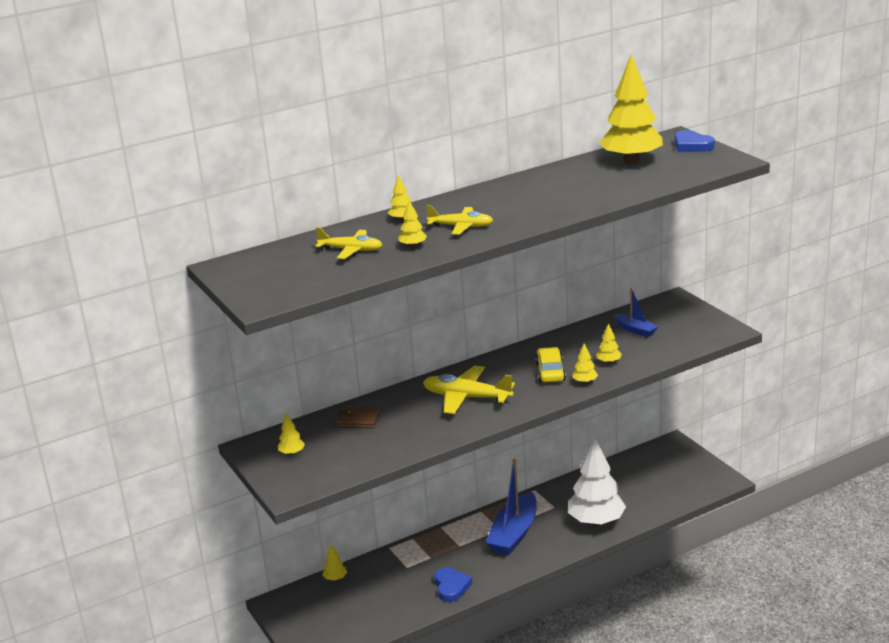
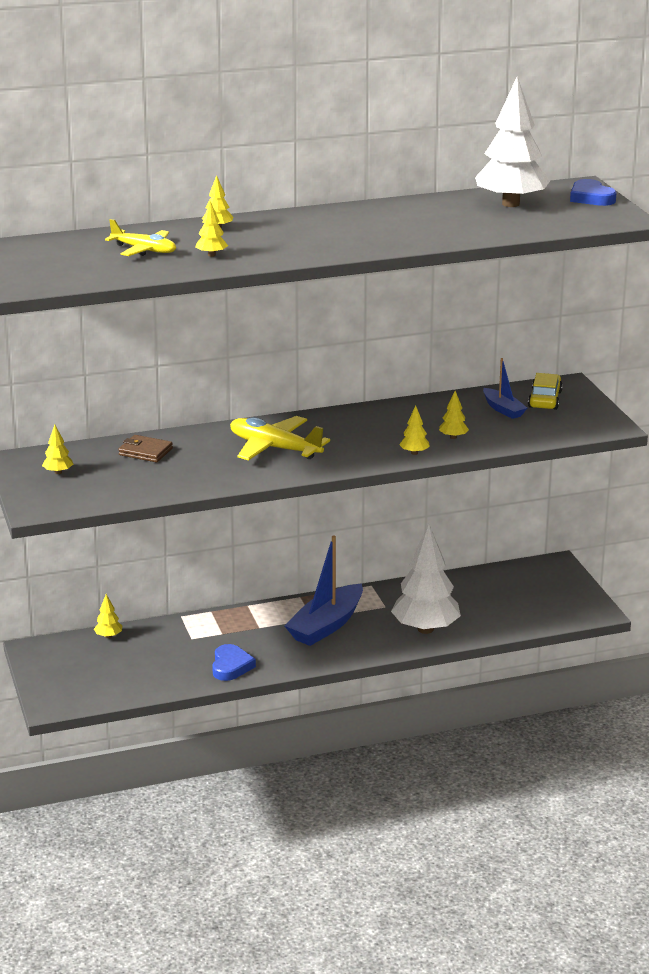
camera: 10 degrees right, 0 degrees up
yellow plane [426,205,493,235] -> none
yellow car [536,347,566,382] -> yellow car moved to [528,373,563,410]
yellow tree [600,55,663,164] -> white tree [475,77,550,207]

